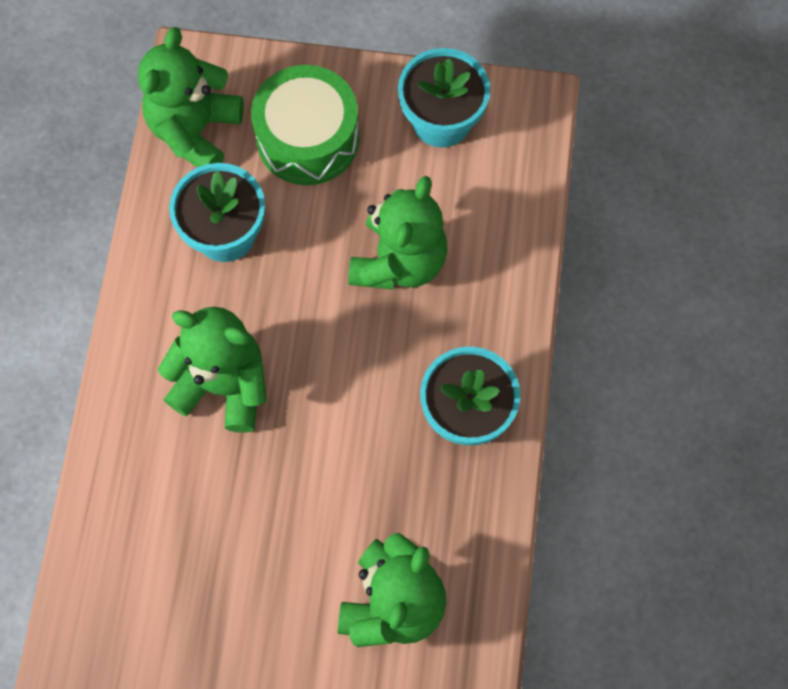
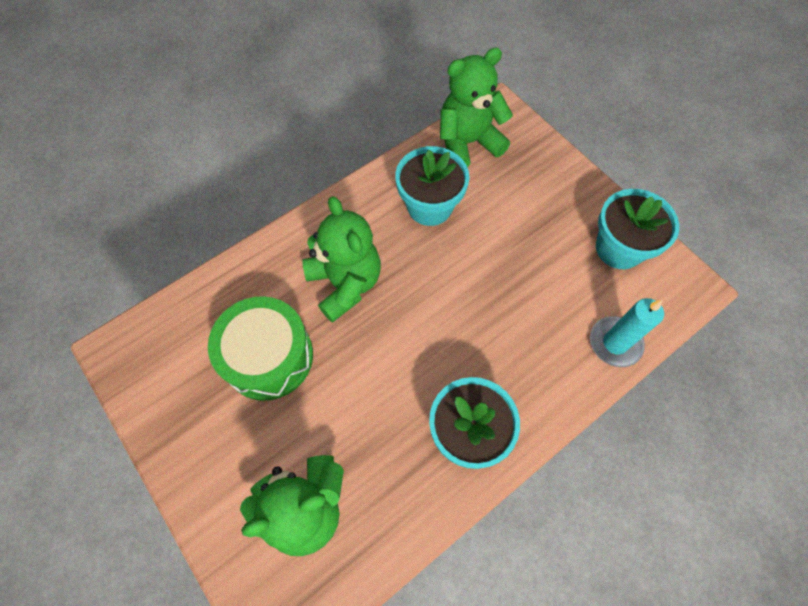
camera: 45 degrees right, 5 degrees down
green drum [251,65,359,185] -> green drum moved to [208,296,313,401]
green teddy bear [348,176,447,290] -> none
none -> turquoise candle [590,298,664,367]

